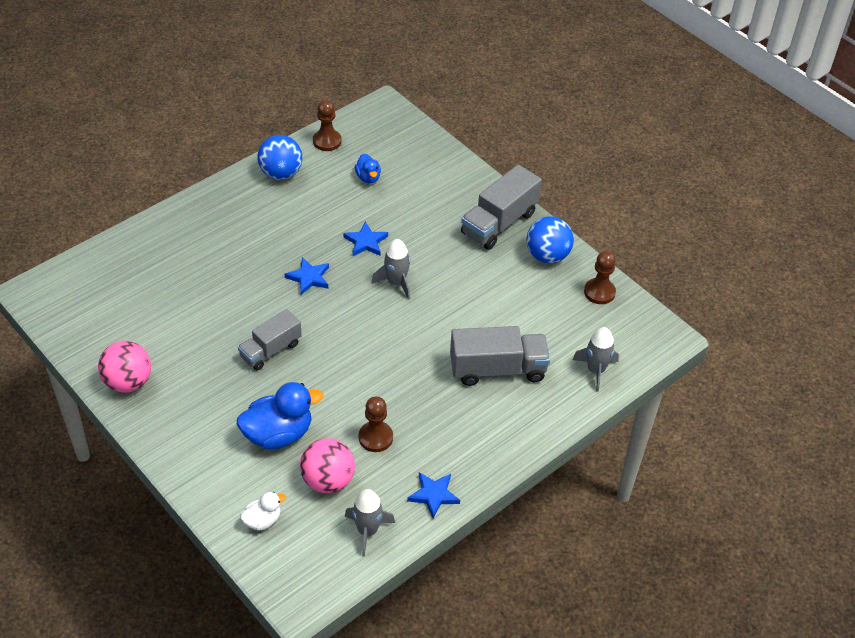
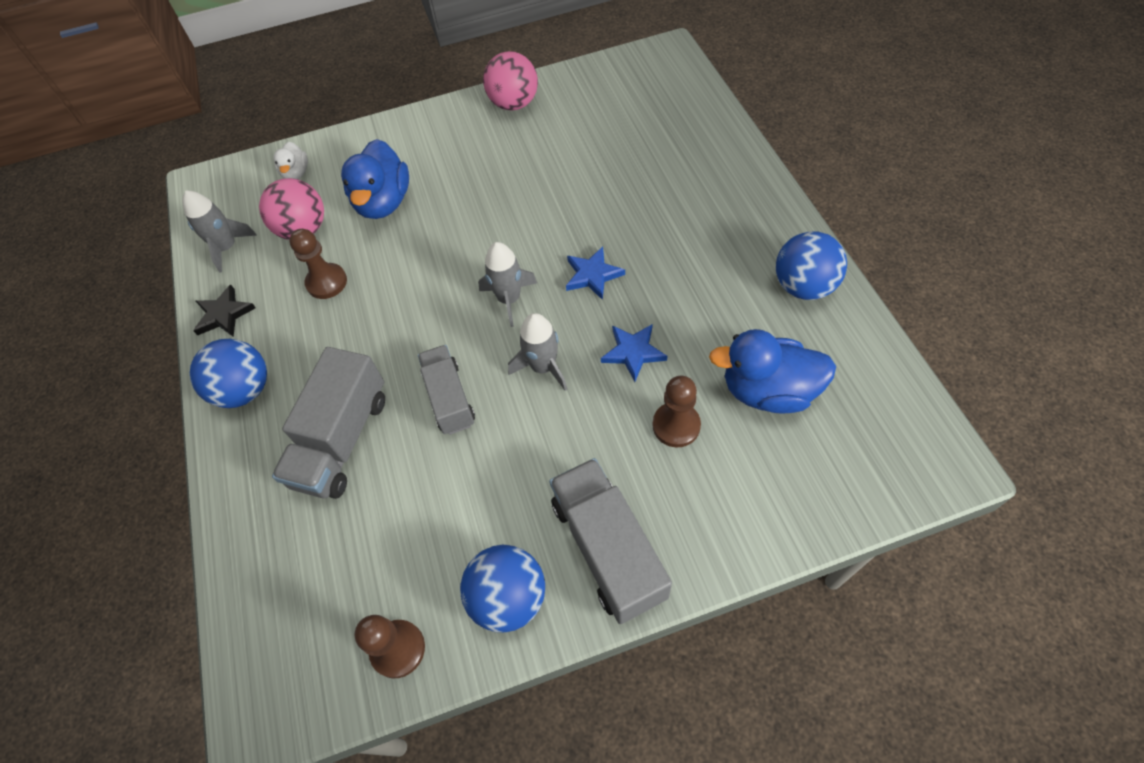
camera: 120 degrees right, 10 degrees up
grey truck [238,309,302,370] -> grey truck moved to [418,345,475,435]
brown pawn [313,100,341,151] -> brown pawn moved to [652,376,701,447]
blue duck [355,154,381,183] -> blue duck [709,329,836,414], size x1.89
blue star [407,472,460,518] -> black star [193,285,256,337]
grey rocket [572,327,619,392] -> grey rocket moved to [478,242,537,327]
none -> blue ball [190,339,267,408]

